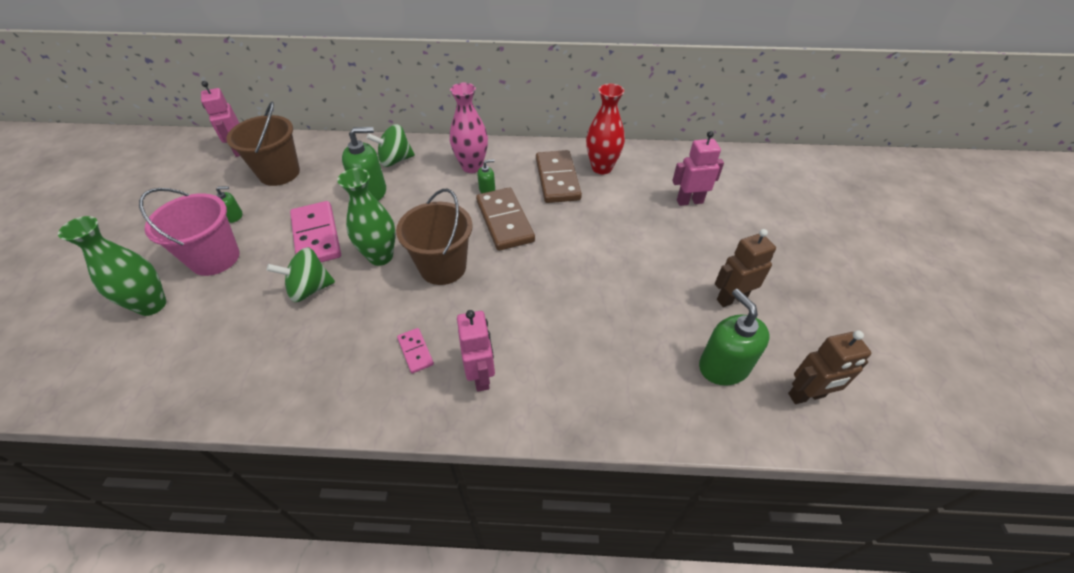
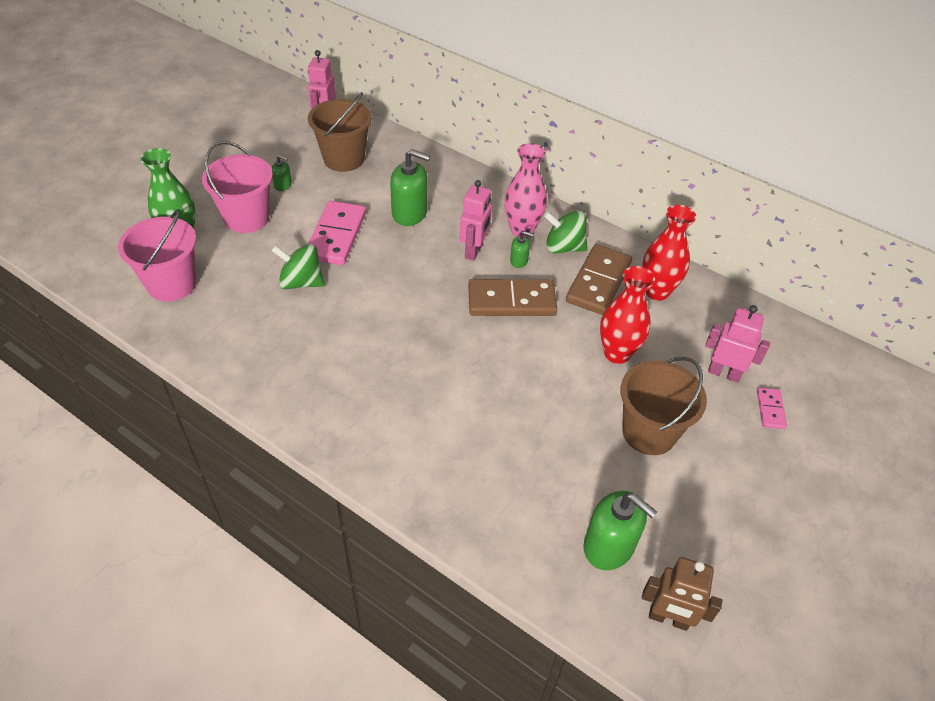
camera: 30 degrees right, 0 degrees up
green vase [337,168,395,266] -> none
green spinning top [367,124,415,167] -> green spinning top moved to [544,211,587,253]
brown bucket [396,189,472,285] -> brown bucket moved to [621,357,707,455]
pink domino [397,328,434,373] -> pink domino moved to [757,388,787,429]
pink robot [457,310,495,392] -> pink robot moved to [460,180,492,261]
brown domino [476,187,535,251] -> brown domino turned 75 degrees clockwise [468,279,557,316]
green soap dispenser [699,289,770,386] -> green soap dispenser turned 120 degrees clockwise [583,491,657,570]
brown robot [715,229,776,307] -> none
none -> pink bucket [118,209,197,302]
none -> red vase [600,266,655,364]

